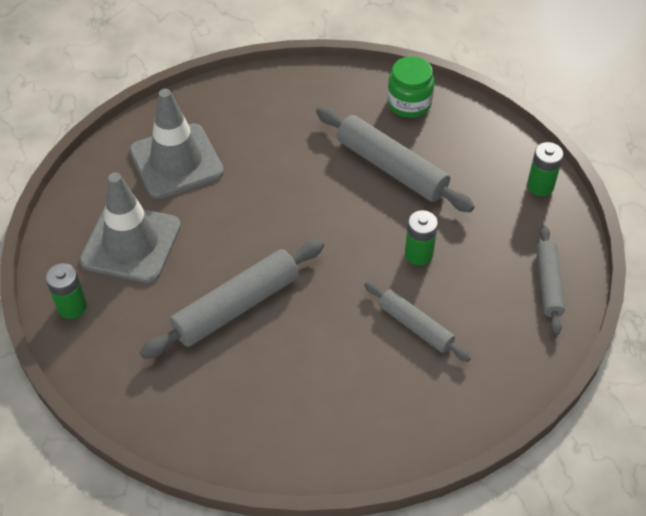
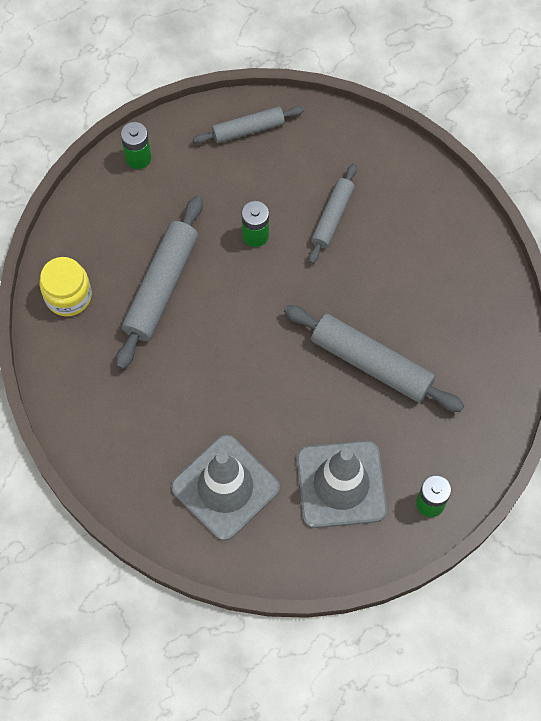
camera: 110 degrees left, 15 degrees up
green jar [387,56,434,118] -> yellow jar [40,257,92,316]

